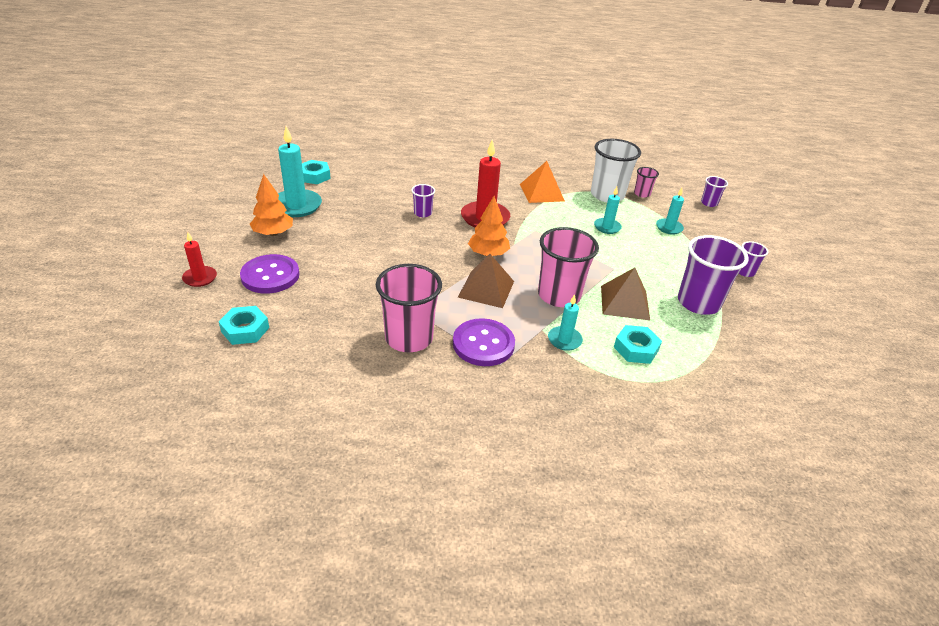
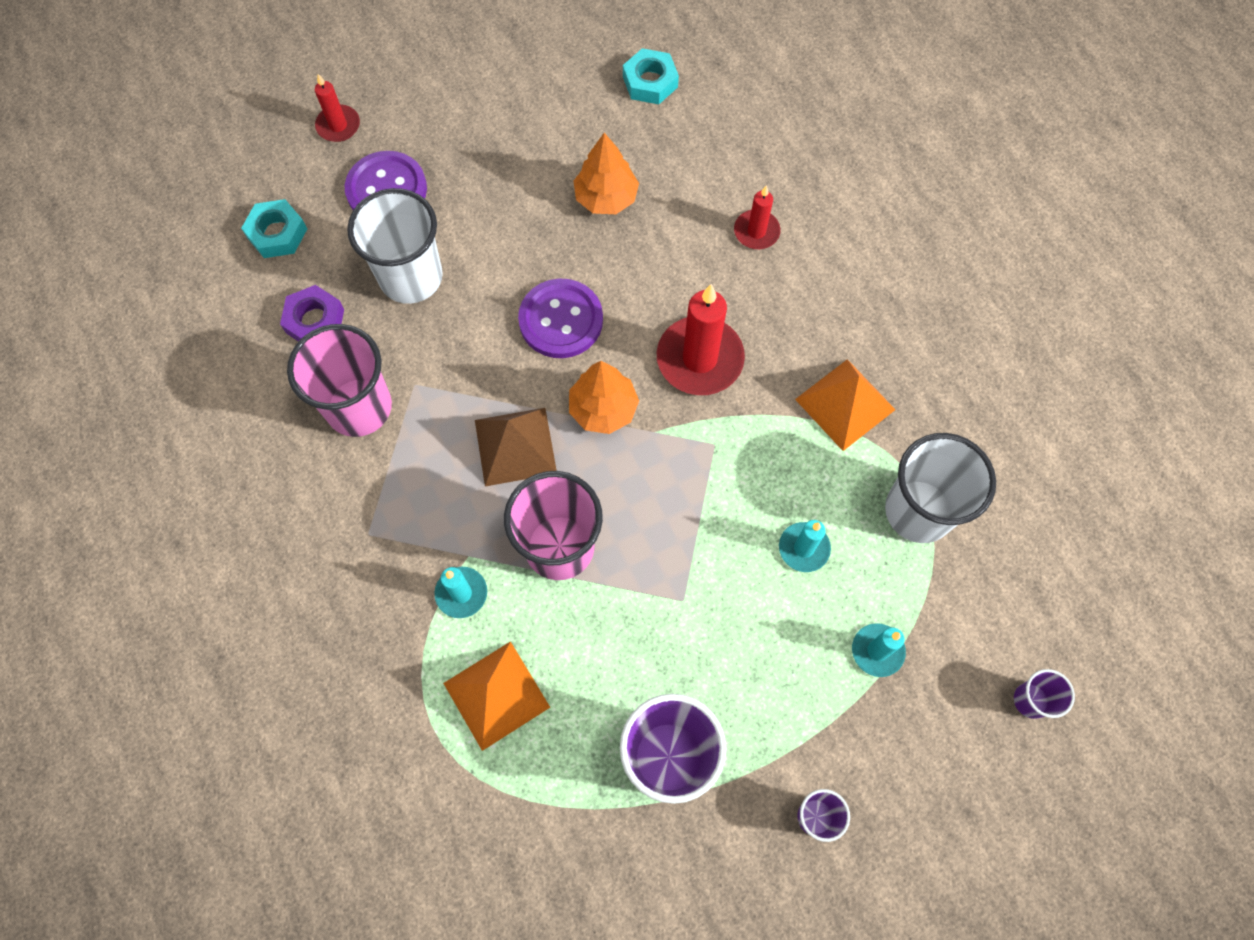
camera: 65 degrees right, 30 degrees up
orange tree [250,174,293,236] -> orange tree moved to [574,133,639,214]
turquoise candle [278,126,322,217] -> none
purple cup [411,184,435,217] -> none
purple button [453,318,515,366] -> purple button moved to [518,279,603,358]
brown pyramid [601,268,650,320] -> none
turquoise nut [614,325,662,364] -> orange pyramid [443,641,550,751]
pink cup [634,167,659,197] -> none
none -> purple nut [280,285,344,342]
none -> white cup [347,188,443,304]
none -> red candle [734,185,780,249]

